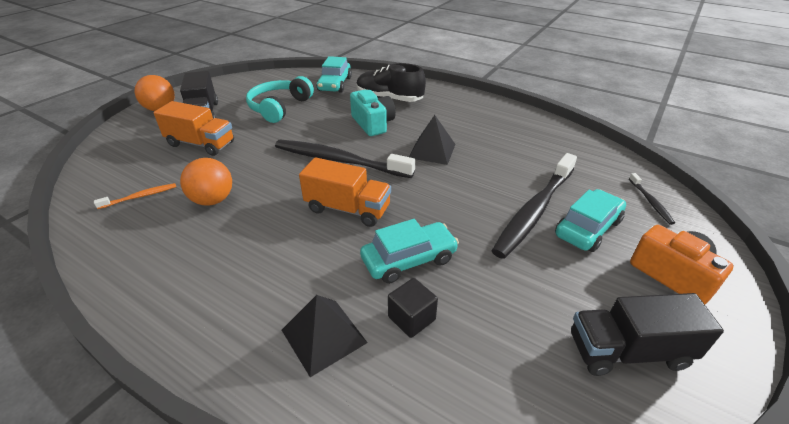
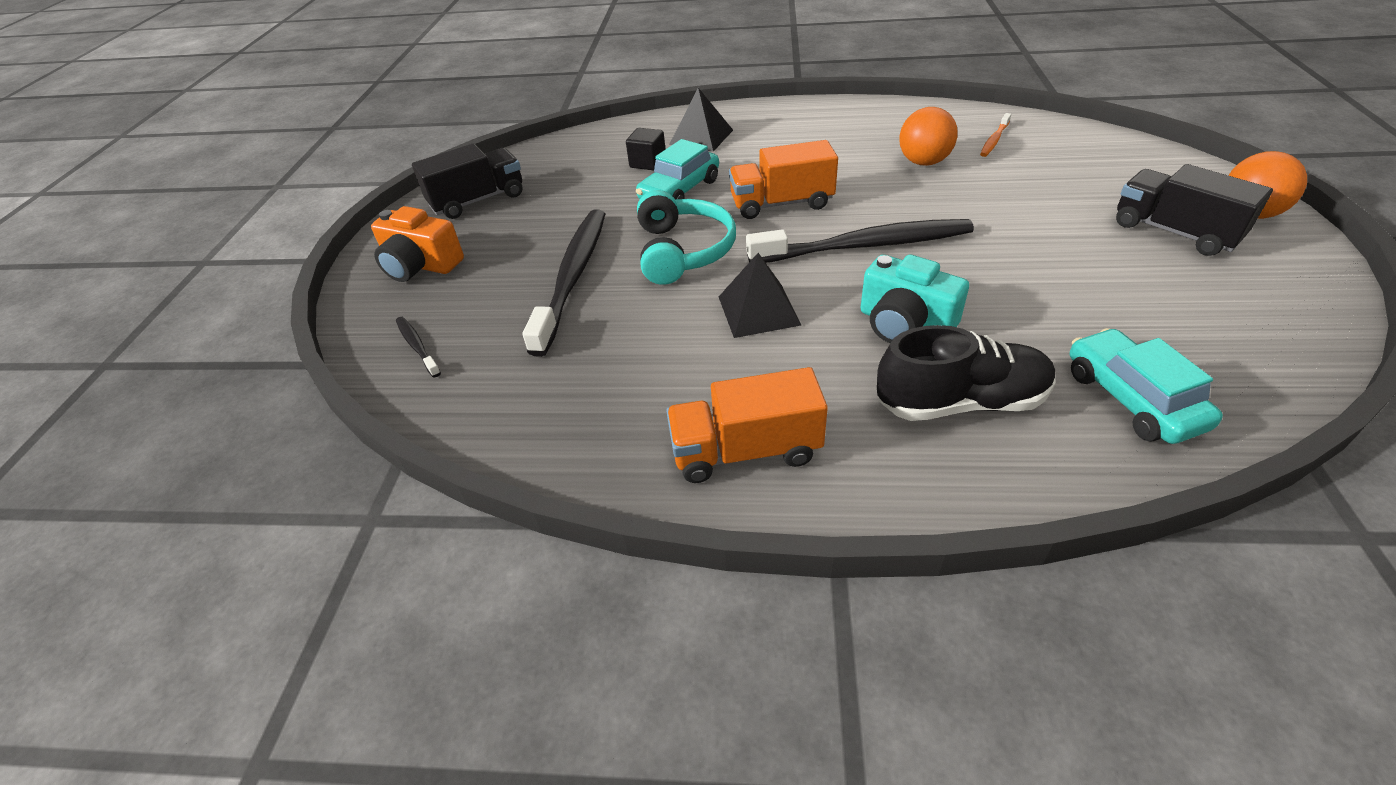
camera: 155 degrees right, 5 degrees up
orange truck [153,101,234,156] -> orange truck moved to [666,367,828,483]
turquoise headphones [246,76,314,123] -> turquoise headphones moved to [637,190,736,285]
turquoise car [555,189,626,252] -> none

